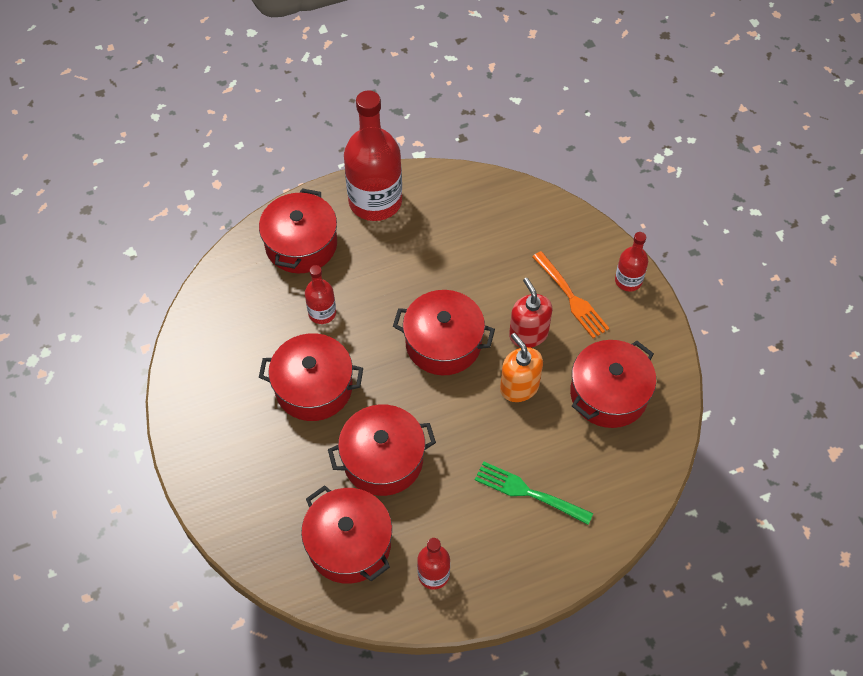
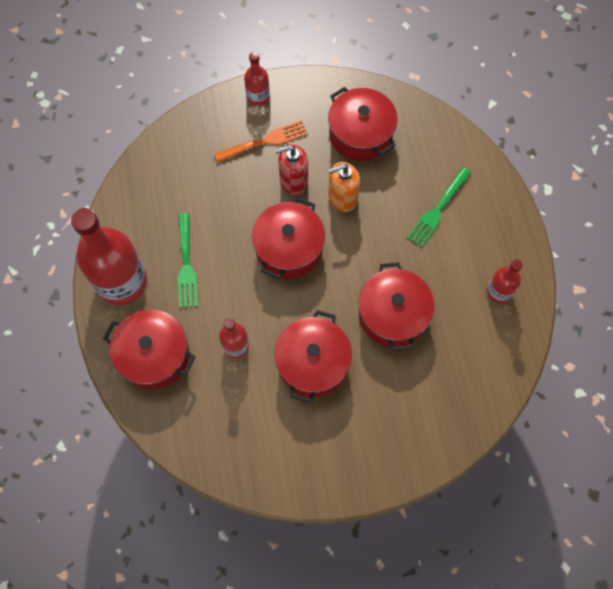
camera: 80 degrees left, 10 degrees up
red pot [301,485,392,584] -> none
none -> green fork [178,213,198,308]

